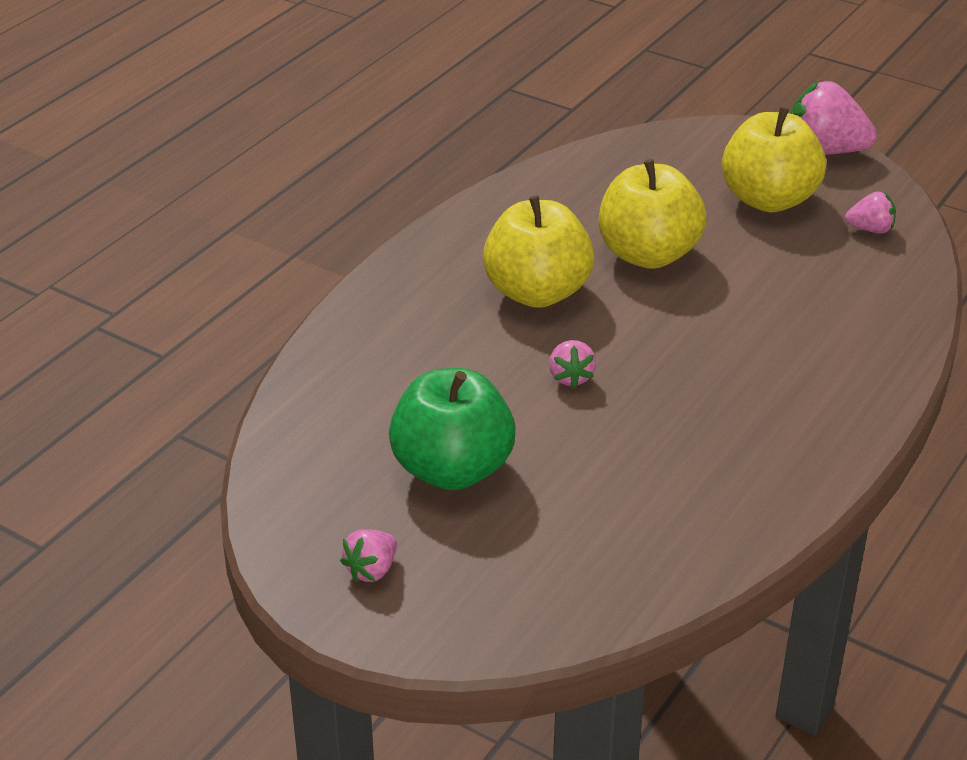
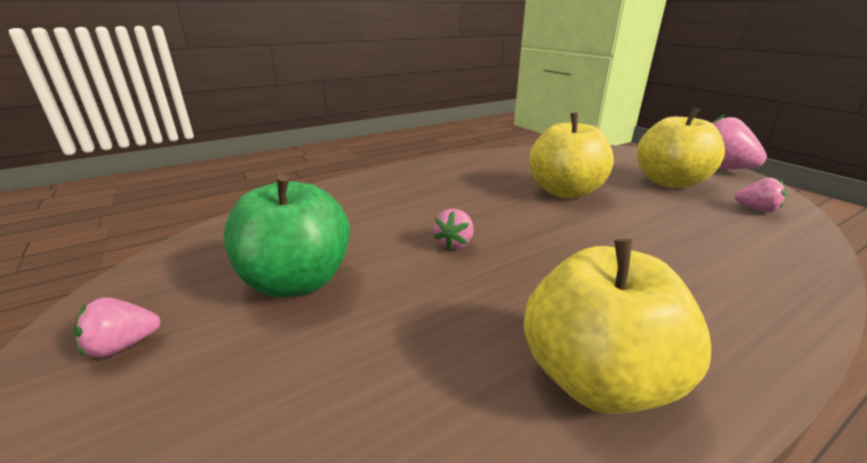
camera: 25 degrees right, 10 degrees down
yellow apple [483,195,594,308] -> yellow apple moved to [524,239,711,414]

